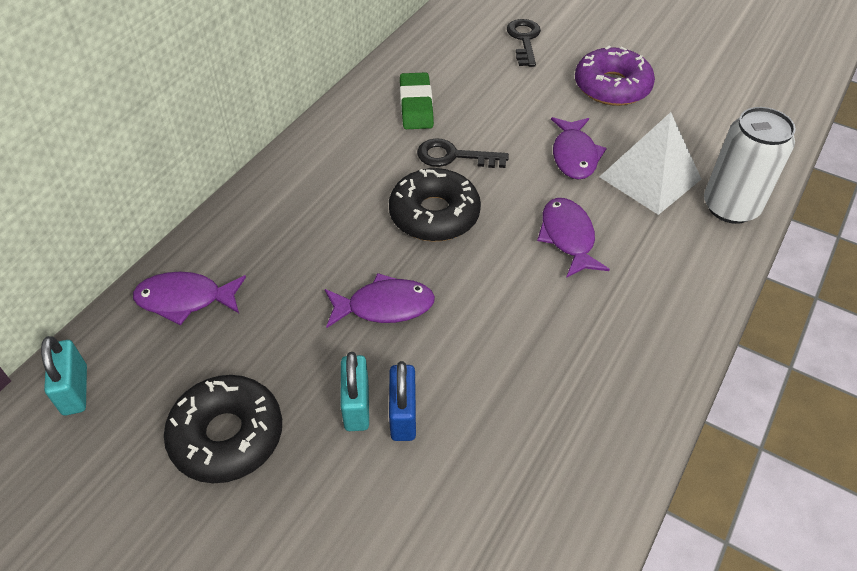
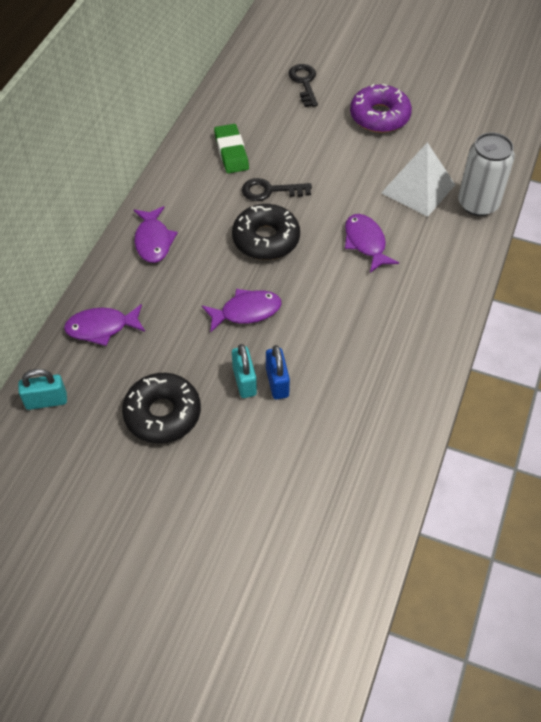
camera: 10 degrees left, 5 degrees up
turquoise padlock [41,336,87,416] -> turquoise padlock turned 75 degrees counterclockwise [18,369,67,410]
purple fish [551,117,607,180] -> purple fish moved to [134,206,178,263]

